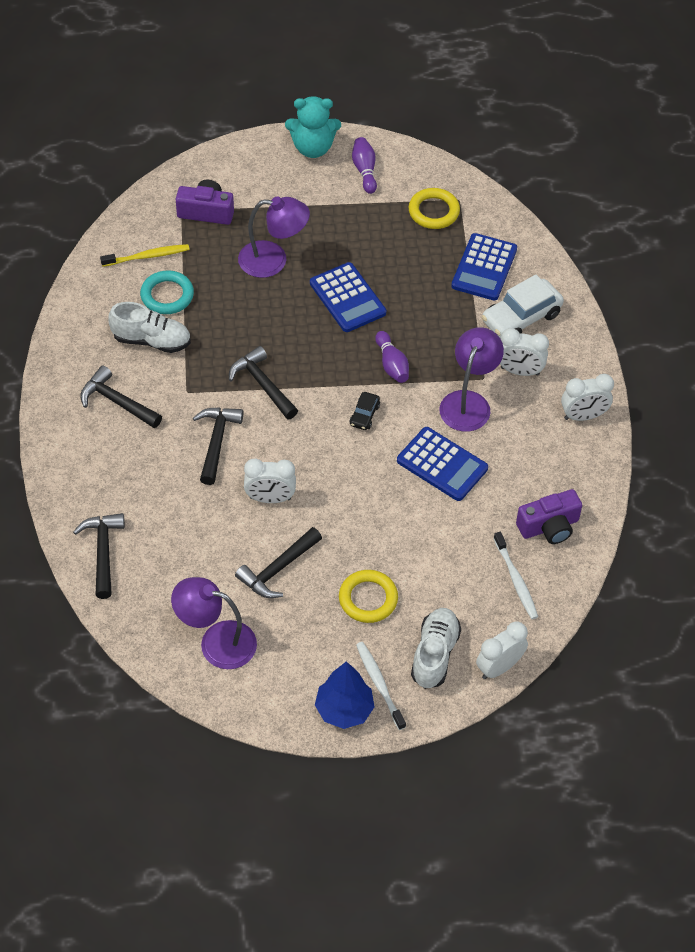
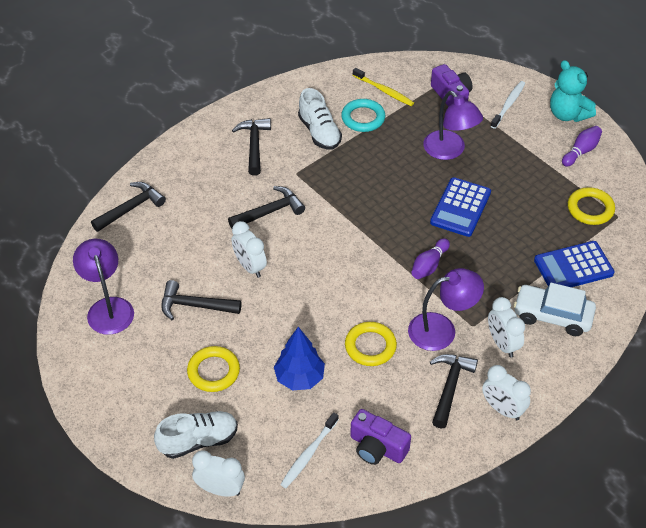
camera: 55 degrees right, 5 degrees down
black hammer [229,346,298,419] -> black hammer moved to [430,354,478,428]
blue tree [315,661,374,729] -> blue tree moved to [274,327,325,390]
black car [350,392,380,430] -> none
white toothbrush [356,642,406,730] -> white toothbrush moved to [491,81,525,129]
blue calculator [397,427,488,501] -> yellow ring [345,322,397,366]

